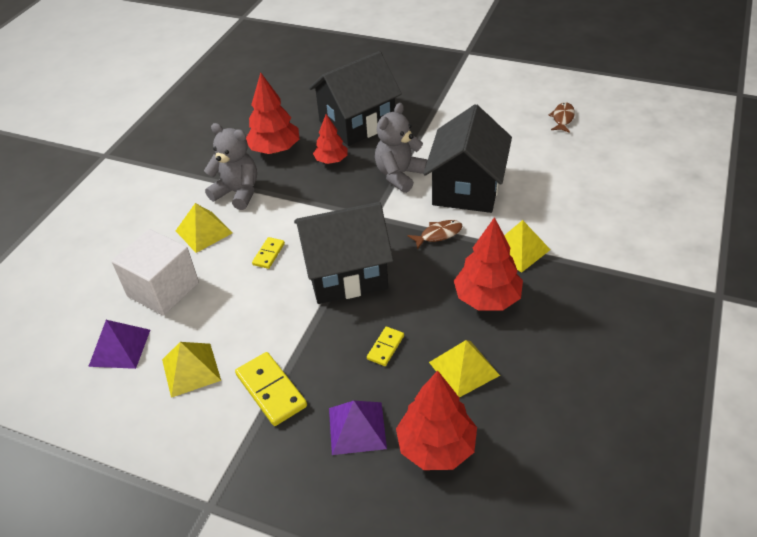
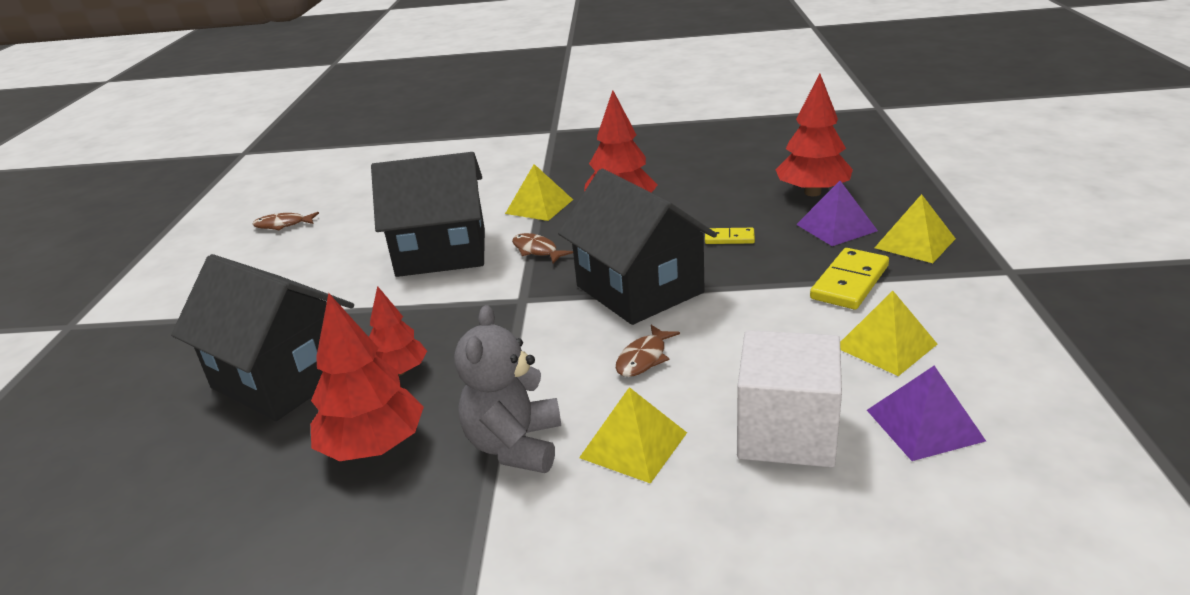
camera: 110 degrees left, 15 degrees down
yellow domino [252,237,285,269] -> brown fish [616,325,680,377]
grey teddy bear [375,103,428,193] -> none
yellow pyramid [429,340,500,398] -> yellow pyramid moved to [875,194,956,263]

